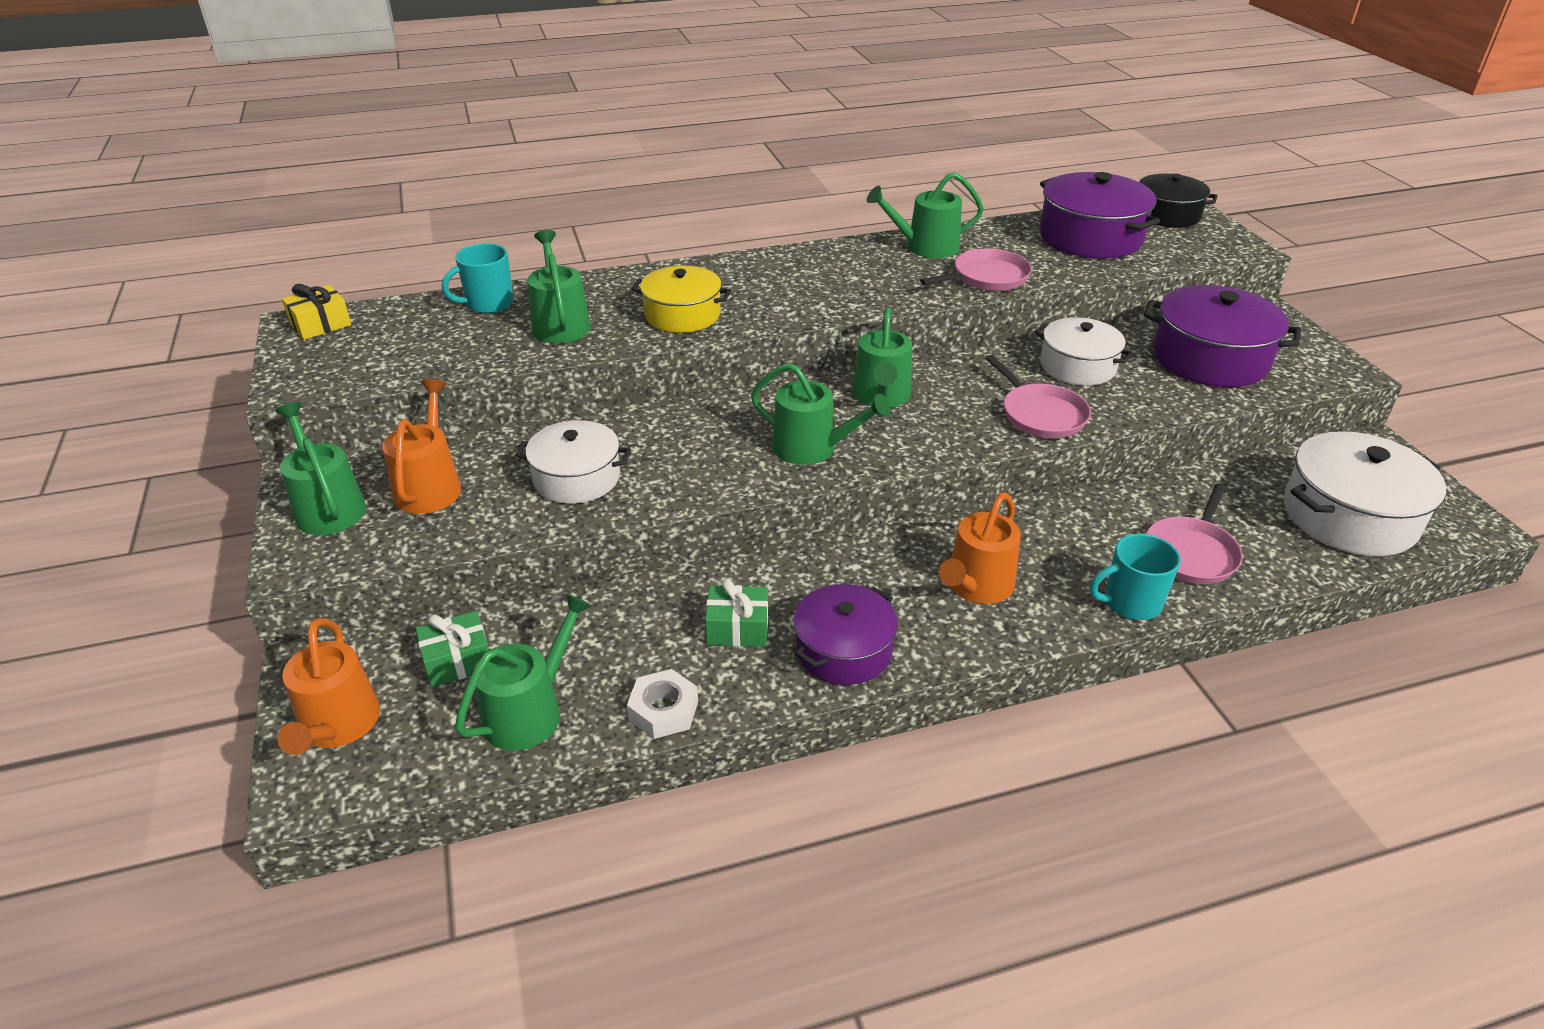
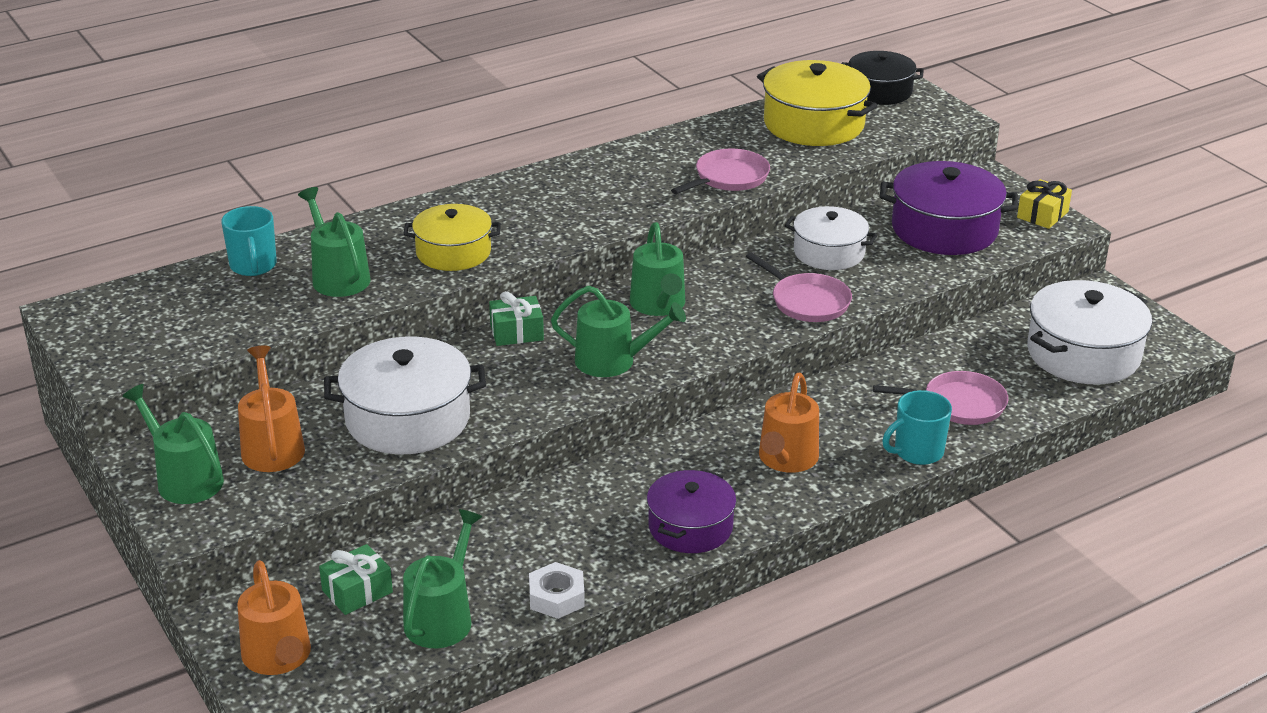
camera: 15 degrees left, 5 degrees down
yellow gift [282,284,351,340] -> yellow gift moved to [1017,179,1072,229]
turquoise mug [442,243,513,314] -> turquoise mug turned 60 degrees counterclockwise [221,206,277,276]
white pot [515,420,631,504] -> white pot [324,336,486,455], size x1.52
green gift [705,579,768,647] -> green gift moved to [489,291,544,346]
green watering can [867,172,984,258] -> none
purple pot [1039,172,1160,259] -> yellow pot [757,60,878,146]
pink pan [1146,484,1243,584] -> pink pan turned 105 degrees counterclockwise [873,371,1008,425]

